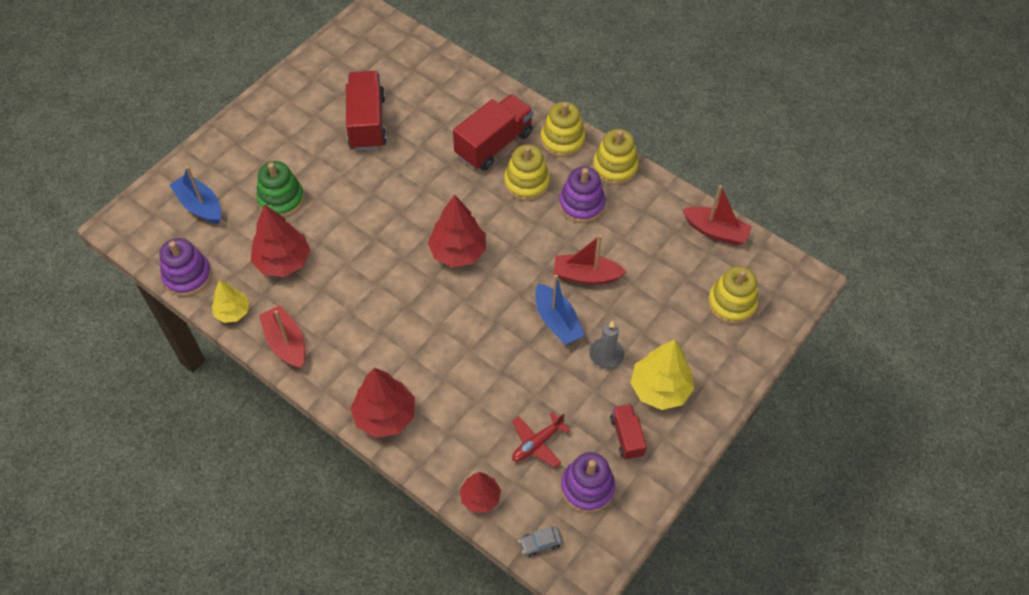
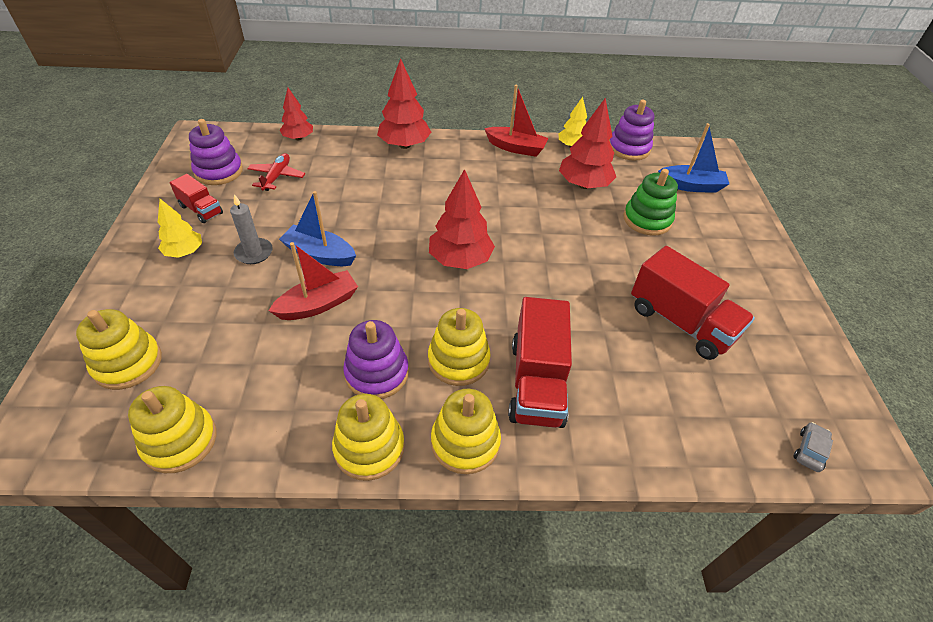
camera: 140 degrees right, 10 degrees down
grey car [519,526,563,557] -> grey car moved to [794,422,833,472]
yellow tree [631,339,694,410] -> yellow tree [158,199,202,258], size x0.62
red boat [682,185,752,245] -> yellow stacking toy [128,386,217,473]

